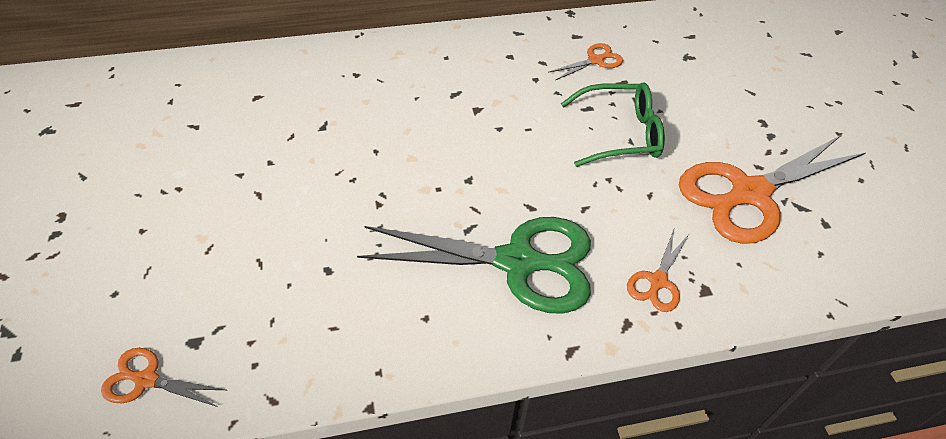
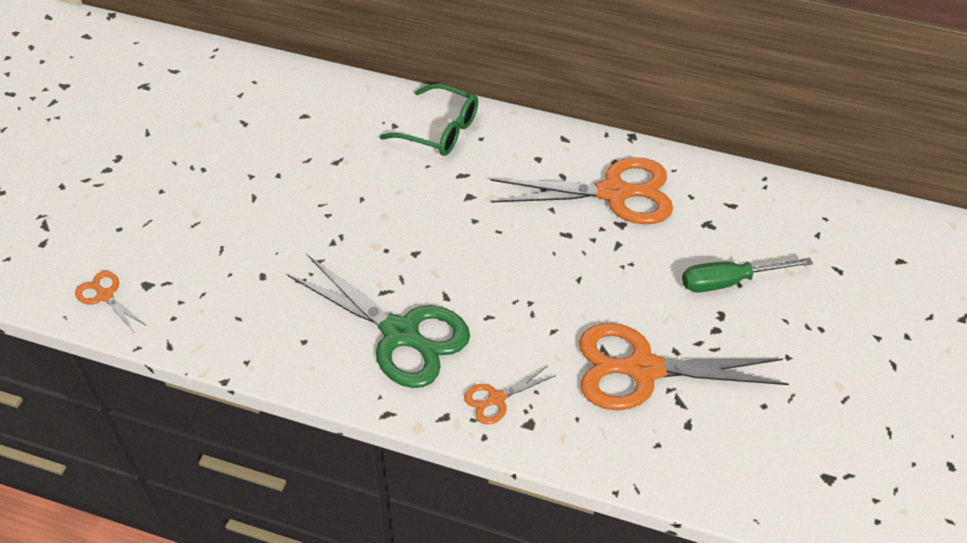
camera: 30 degrees right, 0 degrees up
orange scissors [548,43,623,80] -> orange scissors [490,157,673,224], size x2.22
green glasses [561,83,665,167] -> green glasses moved to [380,84,478,156]
none -> green screwdriver [682,258,813,292]

